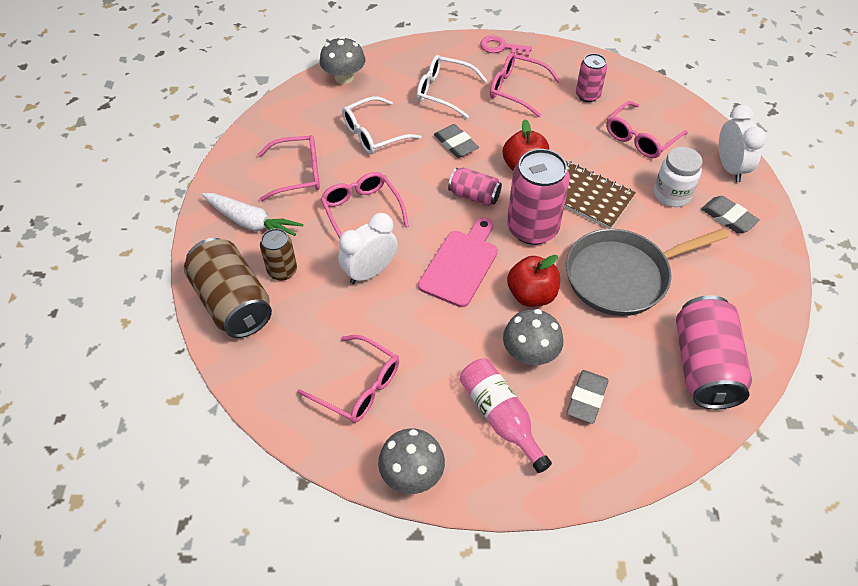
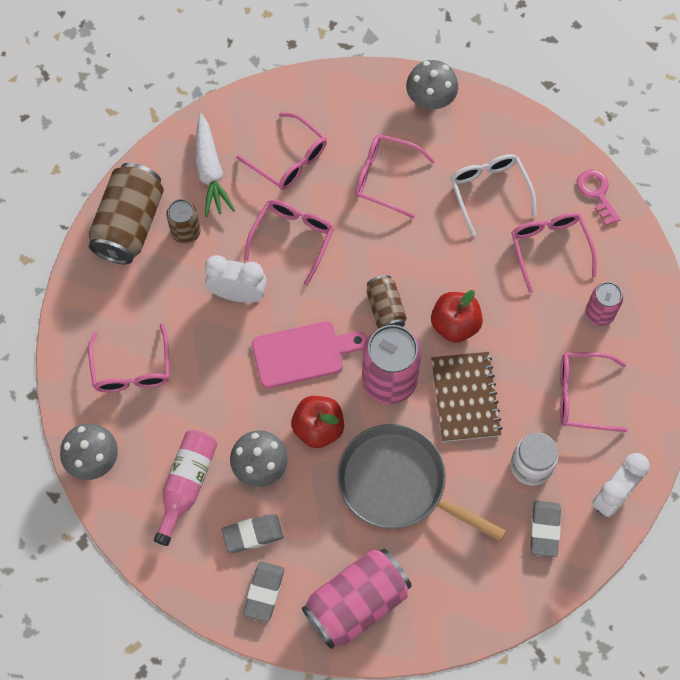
camera: 50 degrees right, 15 degrees up
white glasses [342,96,422,154] -> pink glasses [355,134,435,219]
grey eraser [434,124,479,158] -> grey eraser moved to [243,561,284,622]
pink can [448,167,502,206] -> brown can [366,275,407,328]

